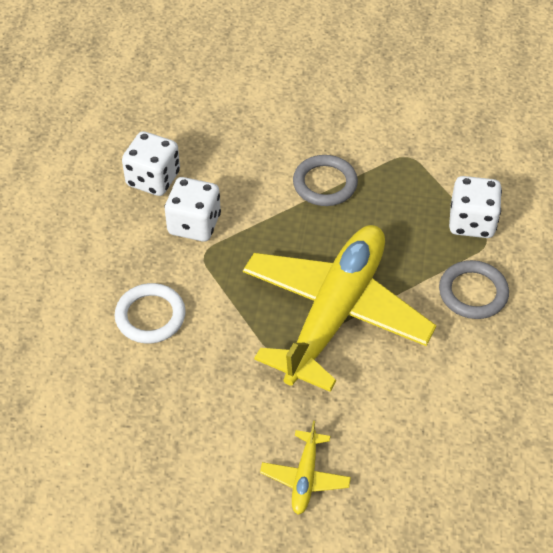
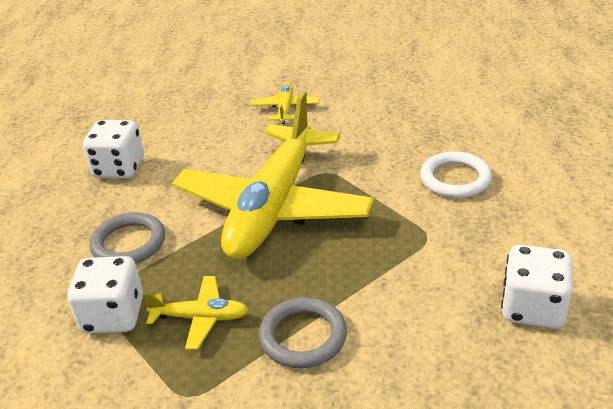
camera: 175 degrees right, 15 degrees down
white dice [165,177,221,241] -> white dice moved to [83,120,144,178]
none -> yellow plane [143,276,248,350]

